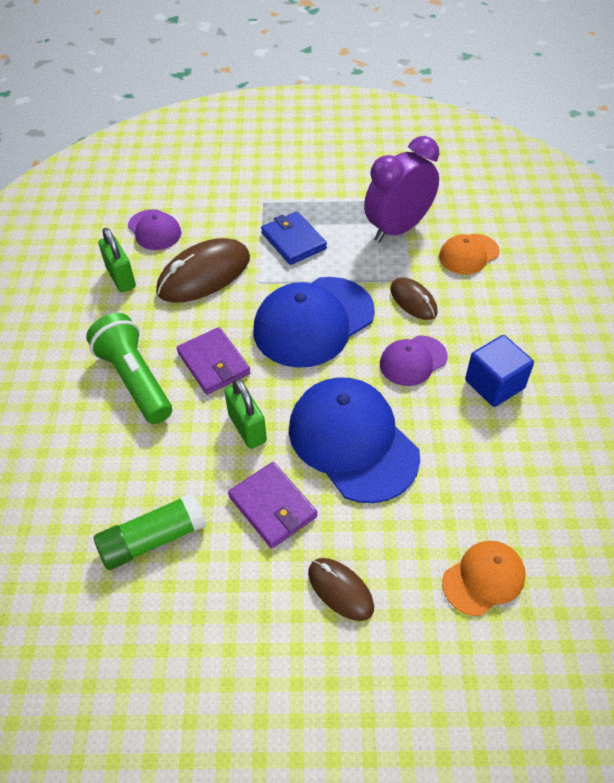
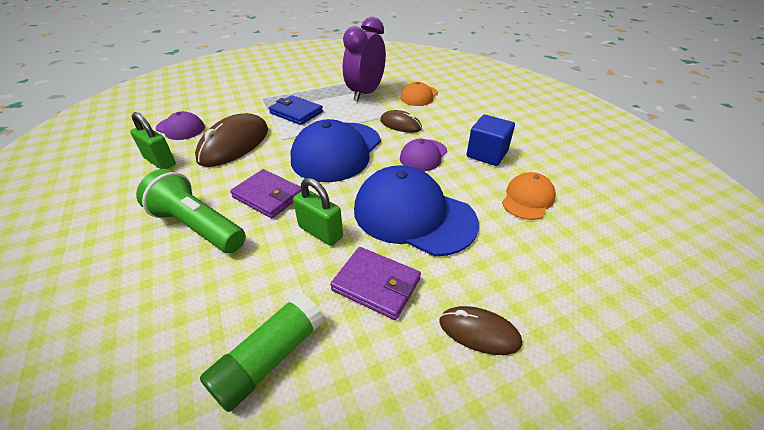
camera: 25 degrees left, 10 degrees down
orange cap [442,541,526,616] -> orange cap moved to [502,172,556,220]

